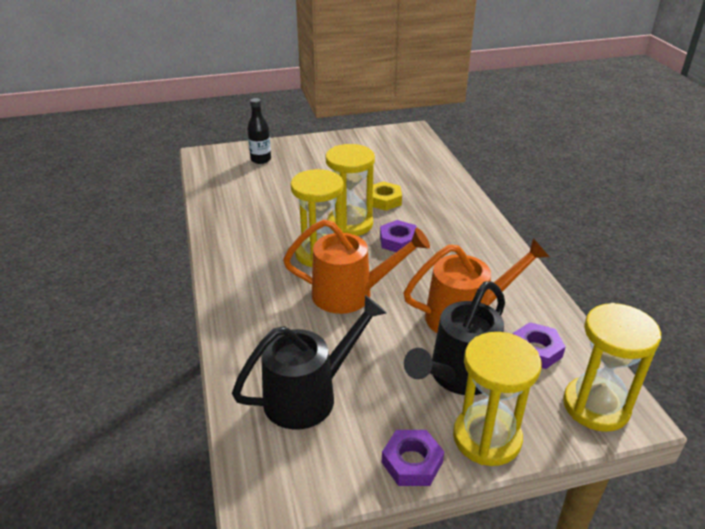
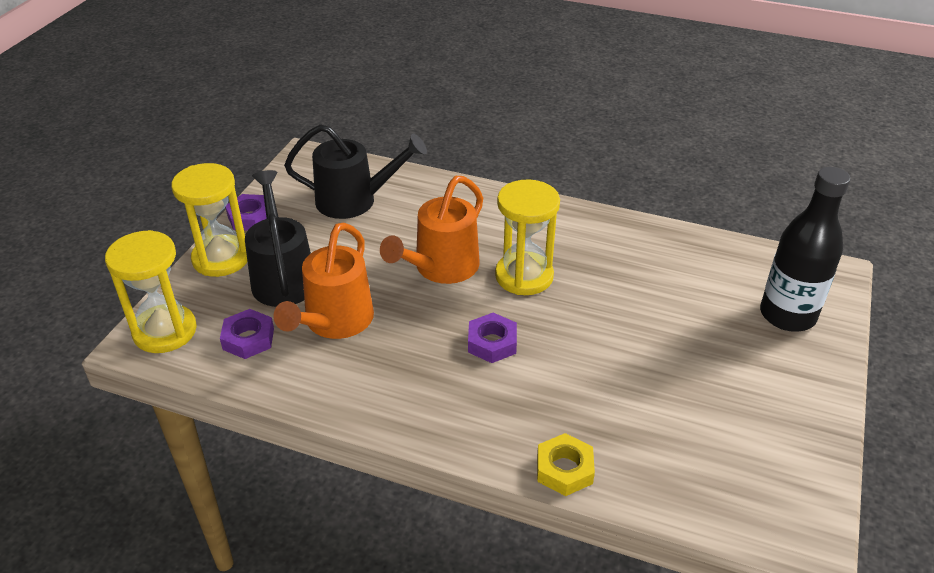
camera: 125 degrees right, 5 degrees up
black watering can [232,295,387,430] -> black watering can turned 90 degrees counterclockwise [284,124,427,219]
black bottle [247,98,271,164] -> black bottle [760,167,851,331], size x1.74
yellow hourglass [325,144,375,236] -> none
yellow nut [373,181,402,211] -> yellow nut moved to [537,433,595,496]

